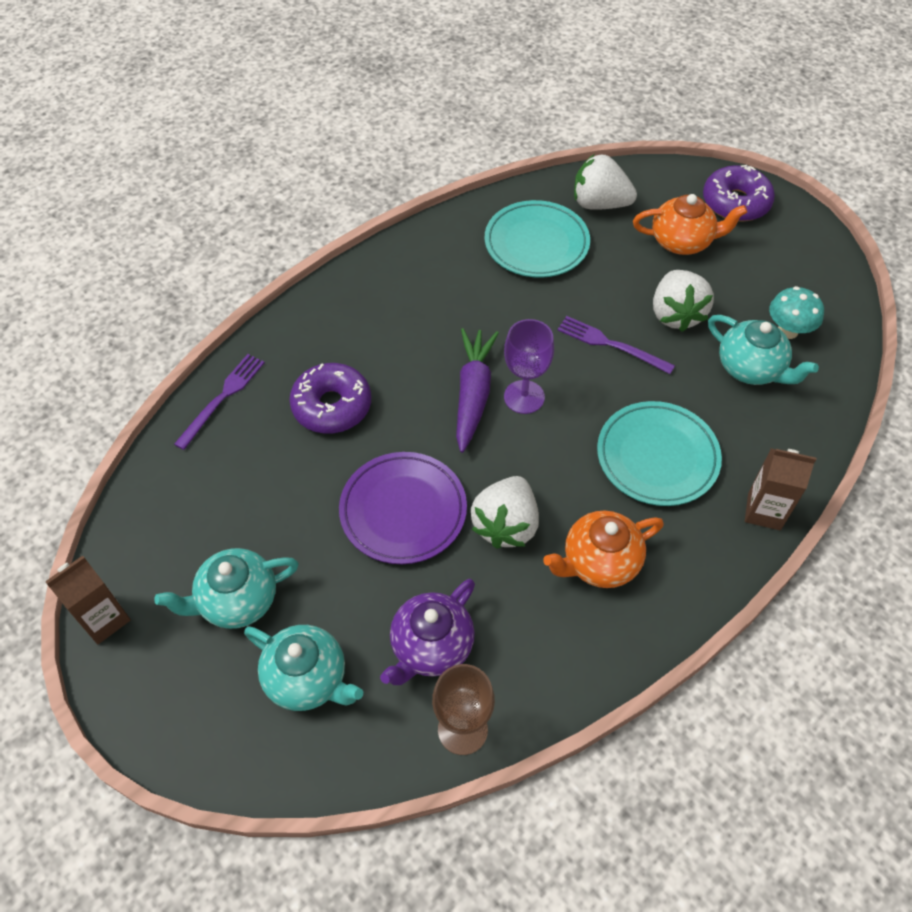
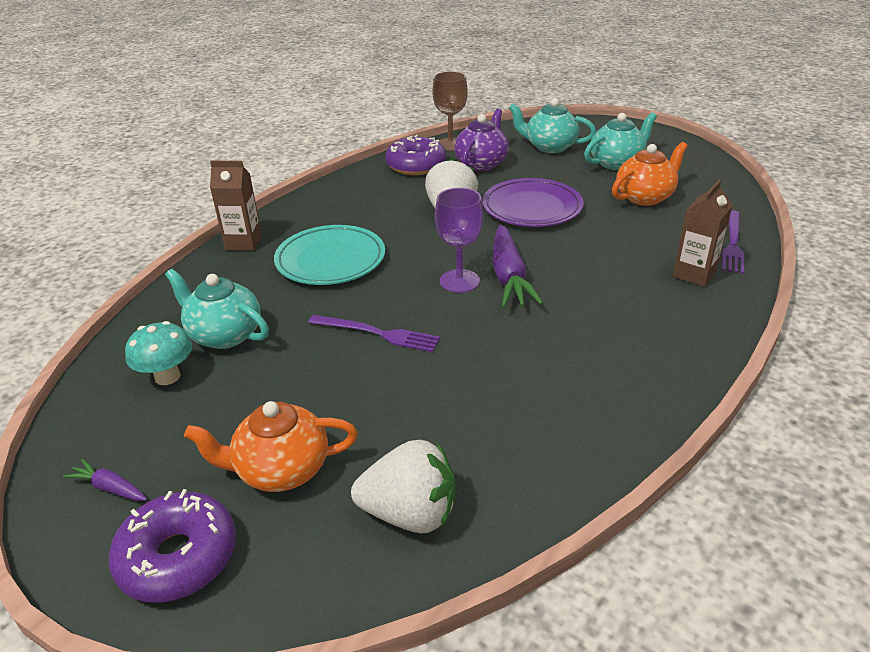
camera: 170 degrees right, 20 degrees down
brown carton [46,556,131,644] -> brown carton moved to [673,179,733,287]
purple donut [289,363,371,434] -> purple donut moved to [385,135,446,175]
turquoise plate [485,200,590,278] -> none
orange teapot [543,511,664,588] -> orange teapot moved to [612,142,688,206]
white strawberry [653,270,714,332] -> none
none -> purple carrot [63,459,147,501]

